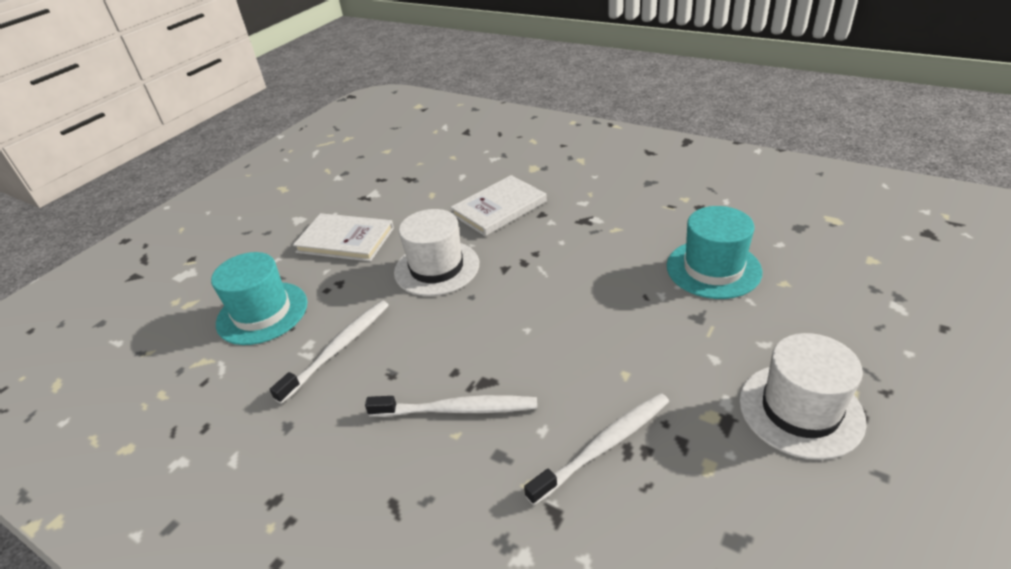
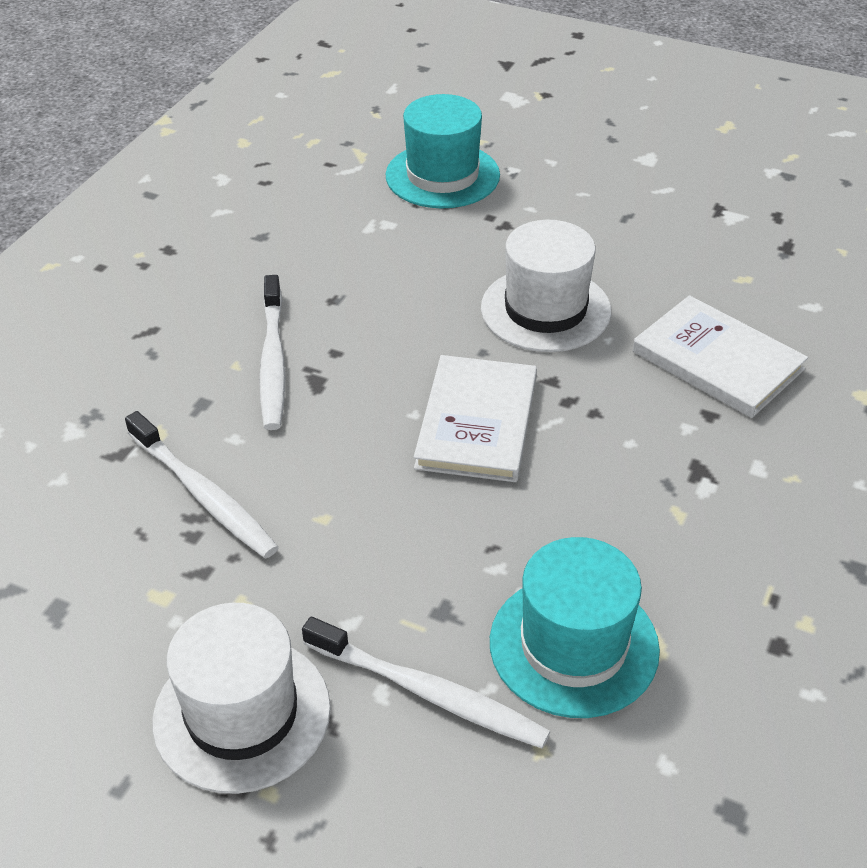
camera: 80 degrees right, 5 degrees up
white toothbrush [269,300,389,404] -> white toothbrush moved to [302,617,551,749]
white book [293,213,394,262] -> white book moved to [414,355,537,482]

